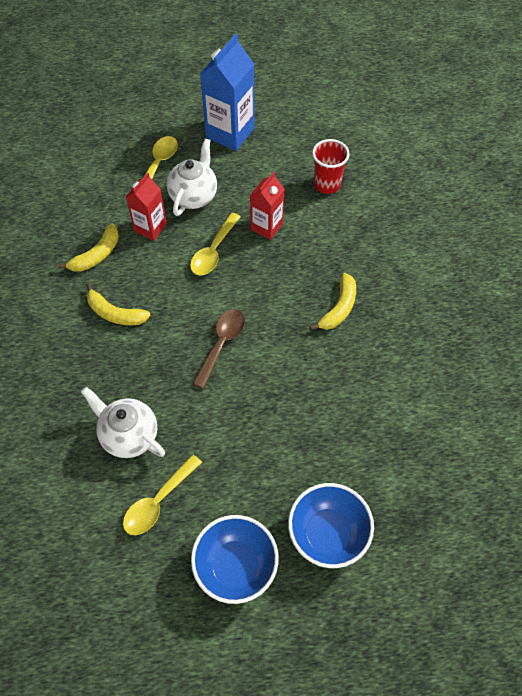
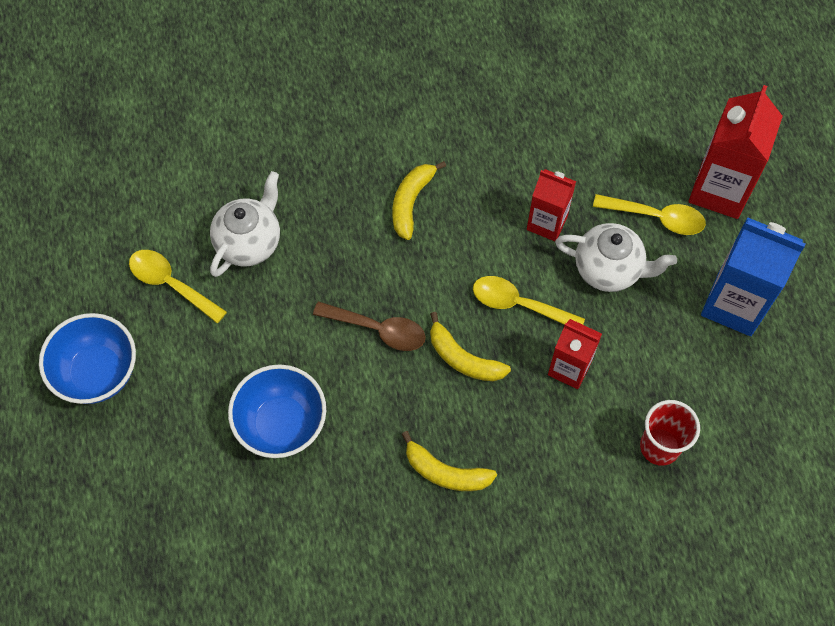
camera: 85 degrees right, 5 degrees up
yellow banana [58,224,119,272] -> yellow banana moved to [430,312,511,381]
blue bowl [288,483,374,568] -> blue bowl moved to [228,364,326,458]
none -> red carton [689,85,783,219]

